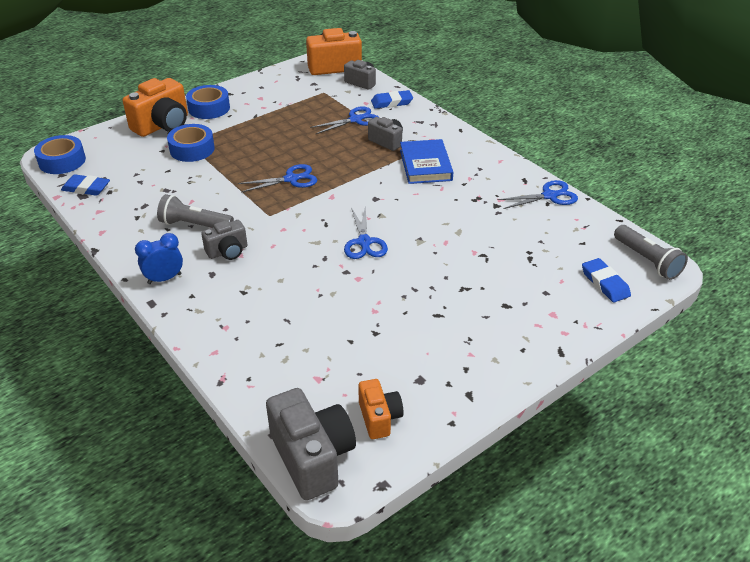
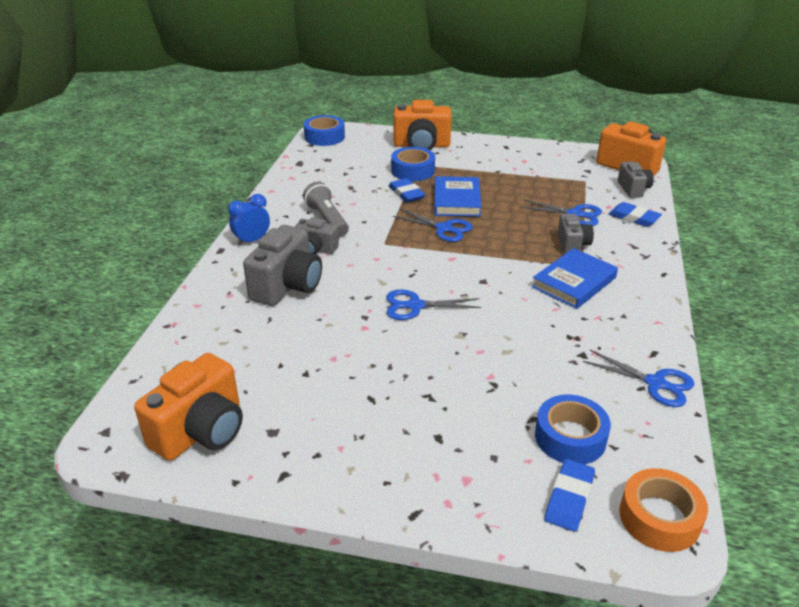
camera: 50 degrees right, 5 degrees down
blue eraser [61,174,110,196] -> blue eraser moved to [389,178,425,203]
blue clock [135,233,183,284] -> blue clock turned 60 degrees counterclockwise [228,194,270,246]
blue tape [186,85,230,119] -> blue tape moved to [535,395,611,464]
grey camera [266,388,356,500] -> grey camera moved to [243,225,322,306]
blue scissors [344,205,388,259] -> blue scissors turned 45 degrees clockwise [386,290,481,320]
orange camera [358,379,404,439] -> orange camera [134,353,243,461], size x1.73
grey flashlight [614,225,688,280] -> orange tape [620,468,708,552]
none -> blue book [434,176,481,217]

